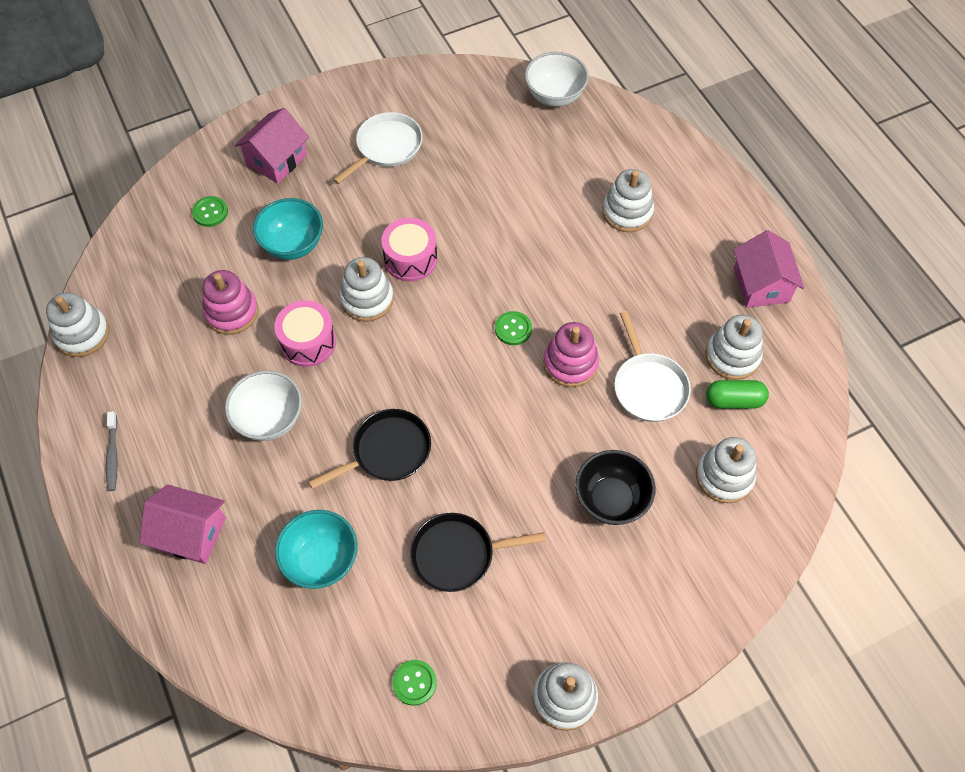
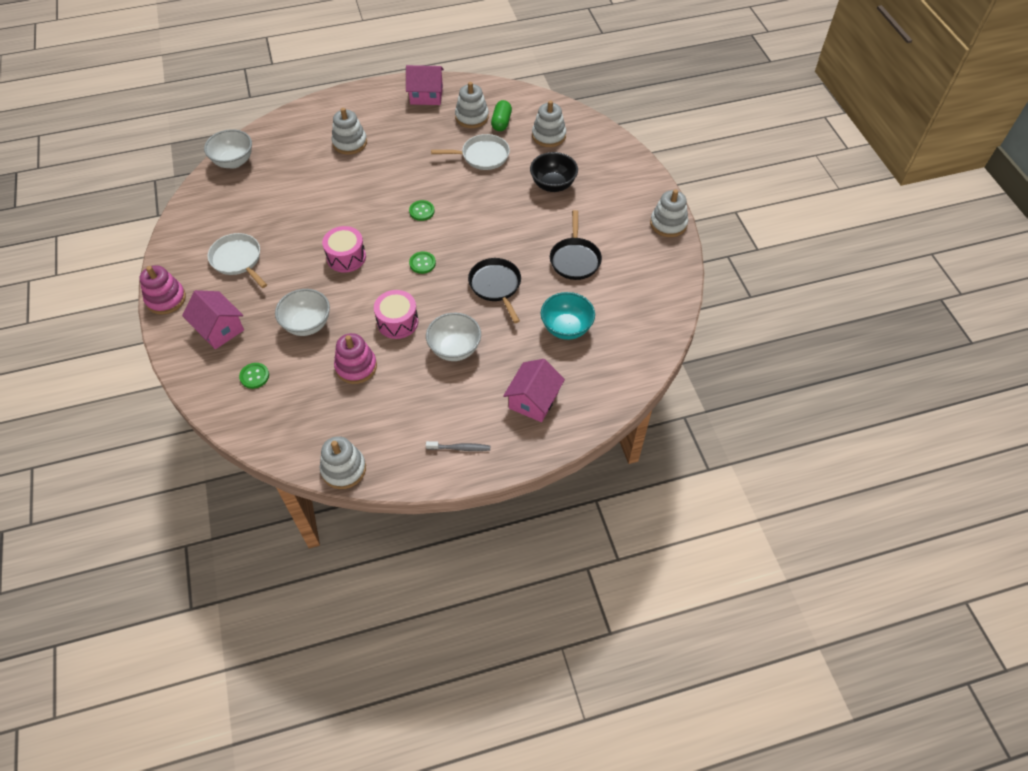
camera: 80 degrees left, 5 degrees down
turquoise bowl [253,198,323,260] -> white bowl [275,289,330,336]
white stacking toy [340,257,394,322] -> none
green button [392,660,437,706] -> green button moved to [409,251,436,274]
pink stacking toy [543,322,599,387] -> pink stacking toy moved to [139,265,186,315]

